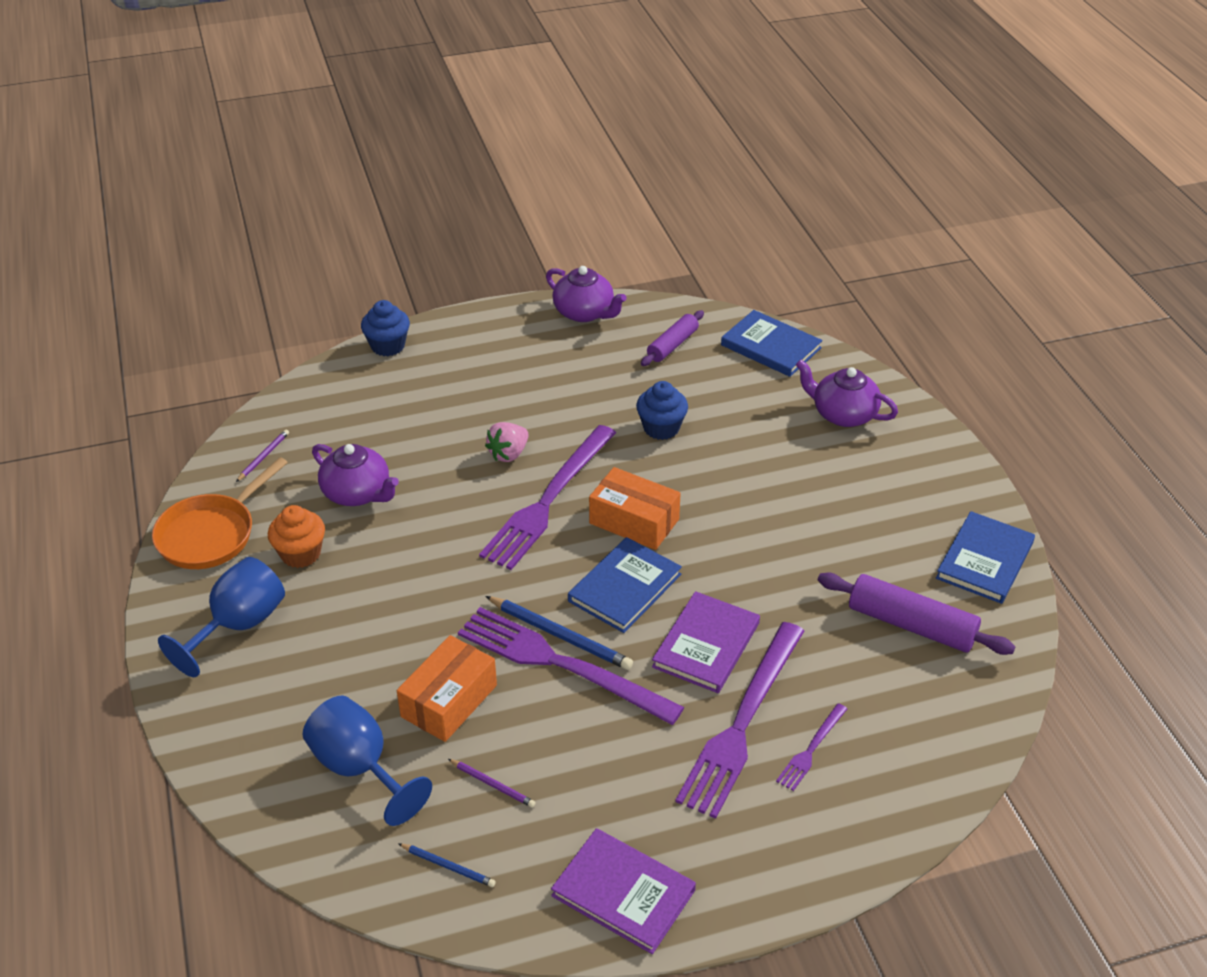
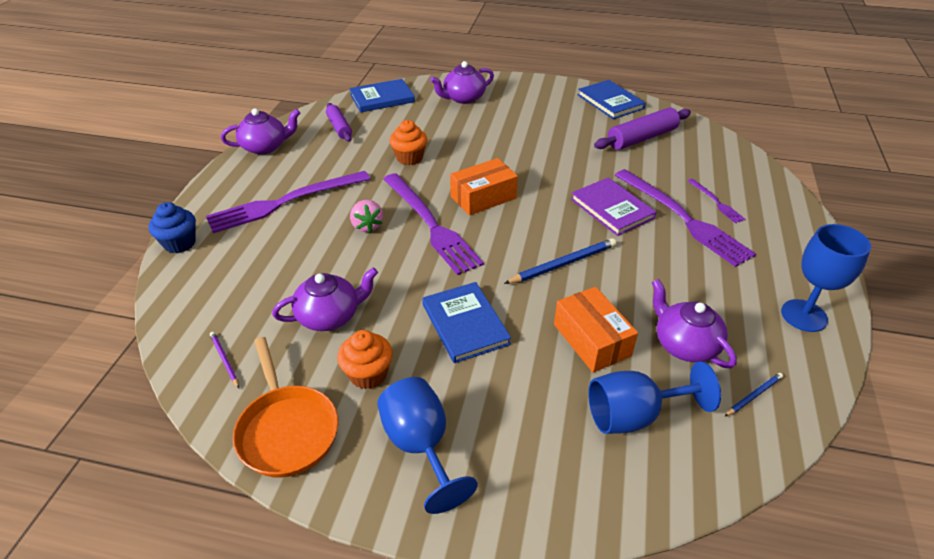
camera: 60 degrees left, 0 degrees up
purple pencil [448,759,536,808] -> purple teapot [652,279,737,368]
purple fork [458,607,684,725] -> purple fork moved to [206,171,370,233]
purple book [551,828,696,954] -> blue goblet [781,224,871,332]
blue book [568,537,682,633] -> blue book moved to [422,282,511,363]
blue cupcake [636,381,688,440] -> orange cupcake [389,120,427,165]

